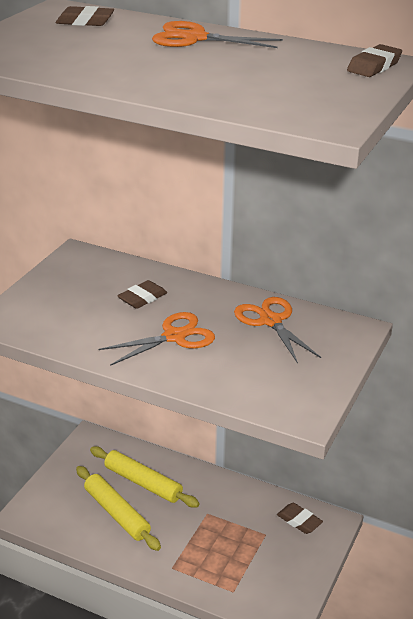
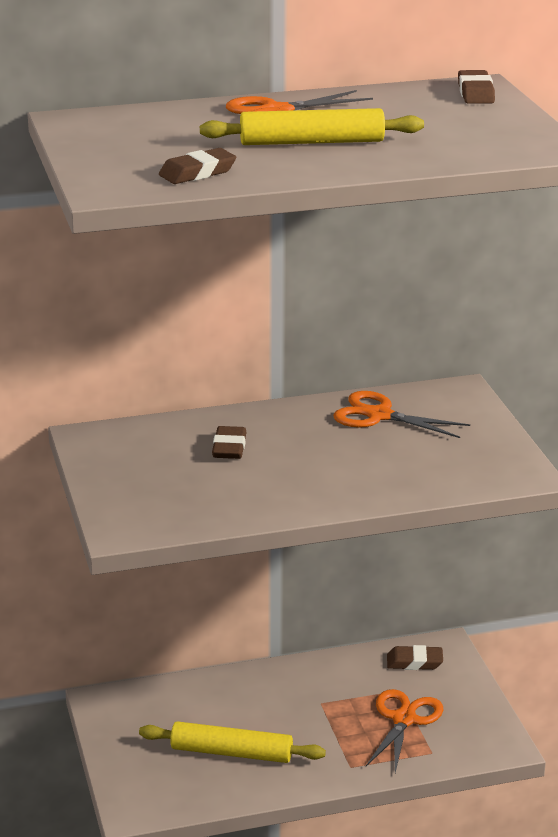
camera: 40 degrees left, 5 degrees down
brown eraser [56,6,114,26] -> brown eraser moved to [159,148,236,184]
yellow rolling pin [90,446,199,507] -> yellow rolling pin moved to [200,108,424,145]
orange scissors [98,312,215,366] -> orange scissors moved to [366,689,443,773]

